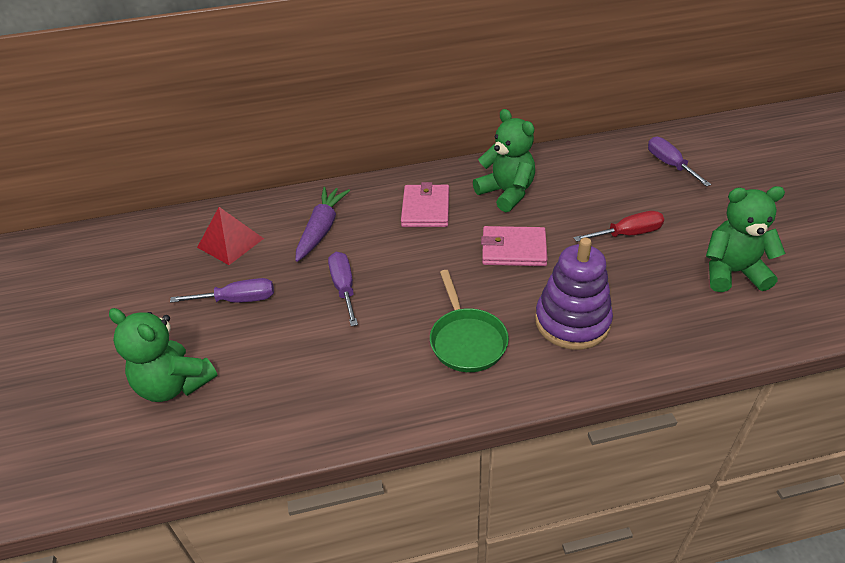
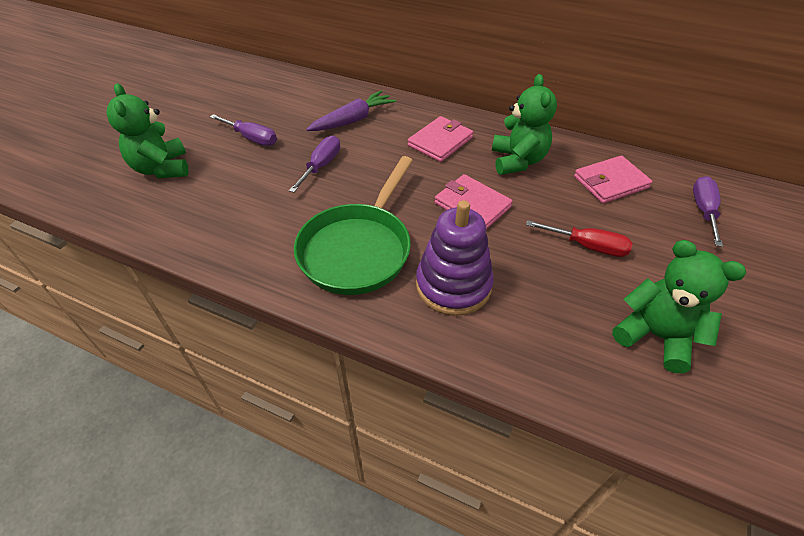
camera: 35 degrees right, 5 degrees up
red pyramid [197,207,264,265] -> none
green pan [430,270,509,372] -> green pan [294,156,413,295], size x1.55
none -> pink wallet [574,156,652,203]

